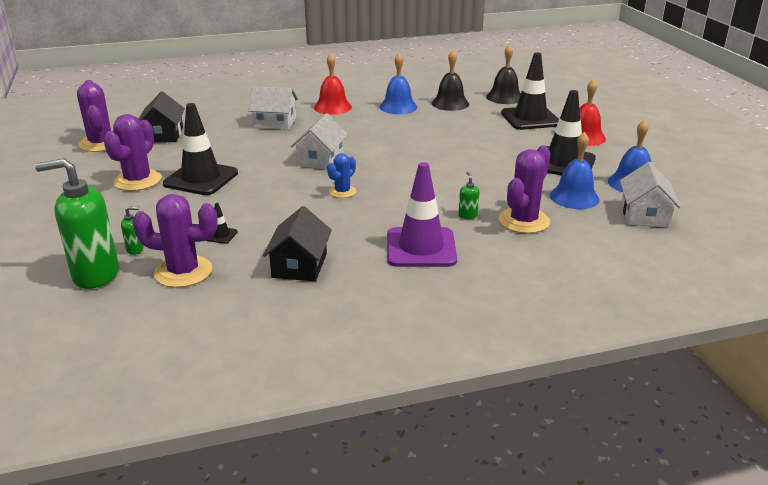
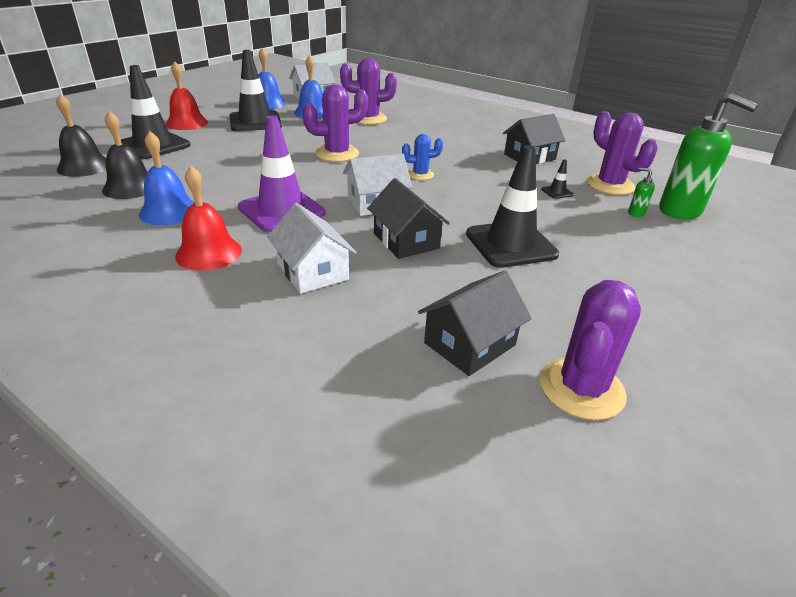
camera: 130 degrees left, 5 degrees up
purple cactus [103,114,162,191] -> purple cactus moved to [302,84,368,162]
purple traffic cone [387,162,457,267] -> purple traffic cone moved to [238,115,325,232]
green soap dispenser [458,172,480,219] -> none
none -> black house [367,178,449,259]

